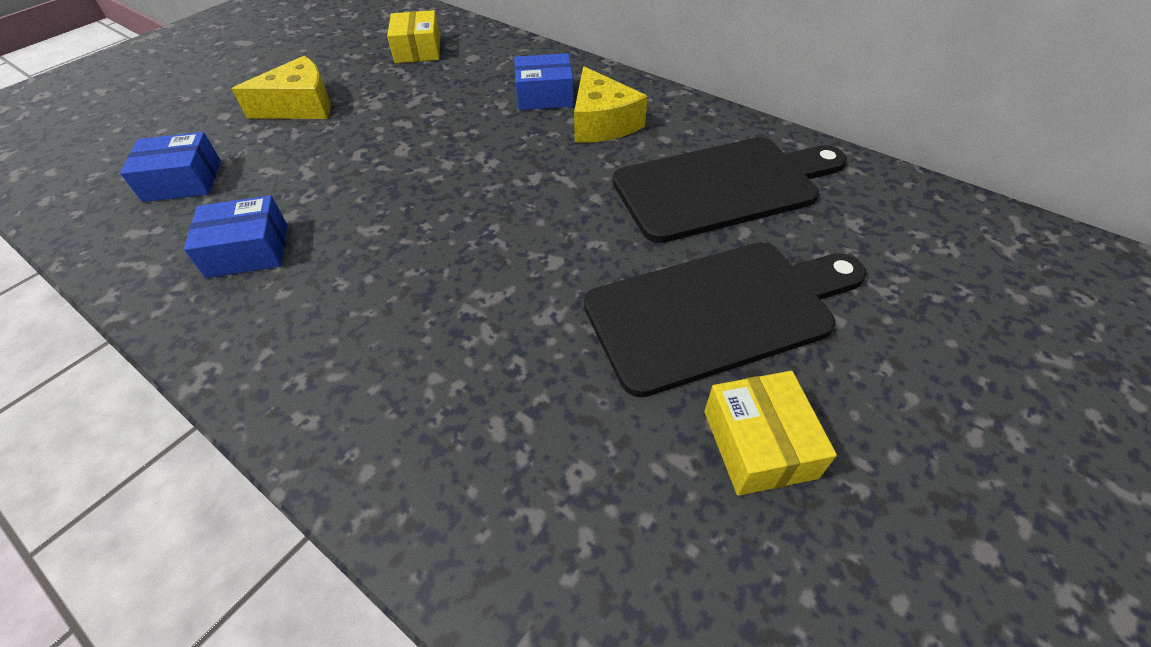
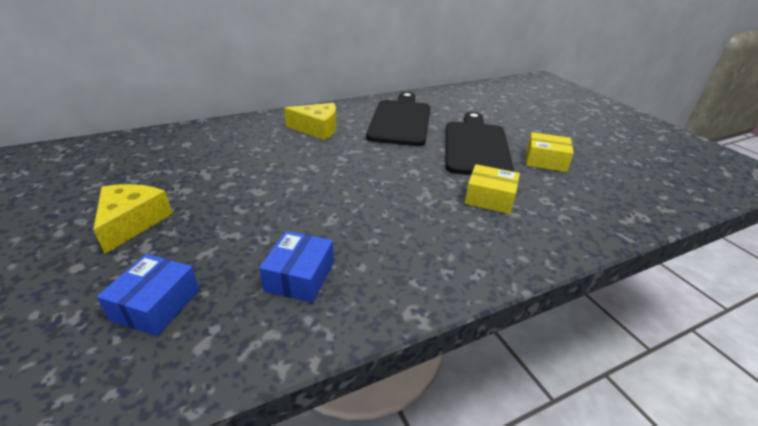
camera: 65 degrees left, 15 degrees down
yellow box [387,10,440,63] -> yellow box moved to [465,164,520,214]
blue box [514,53,574,110] -> none

